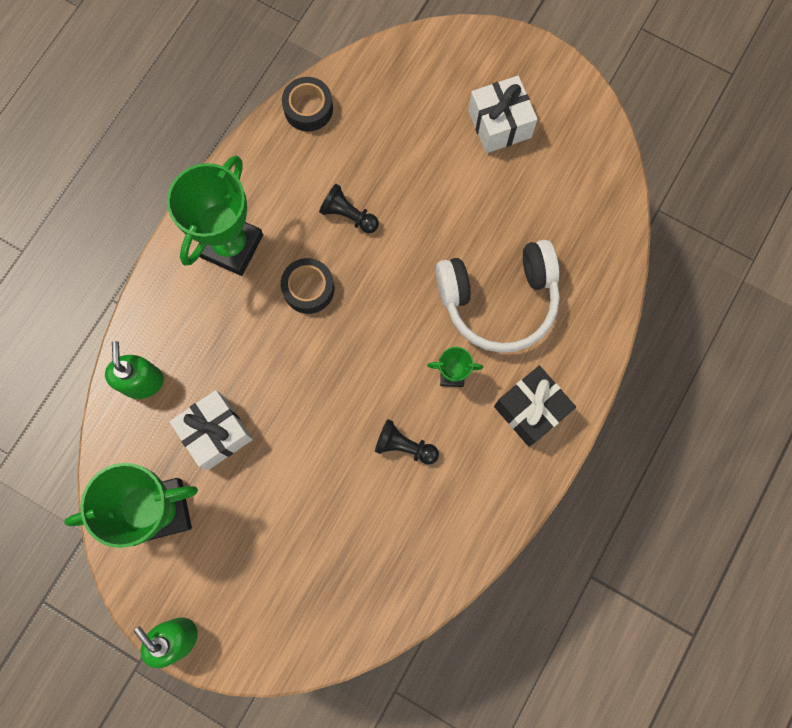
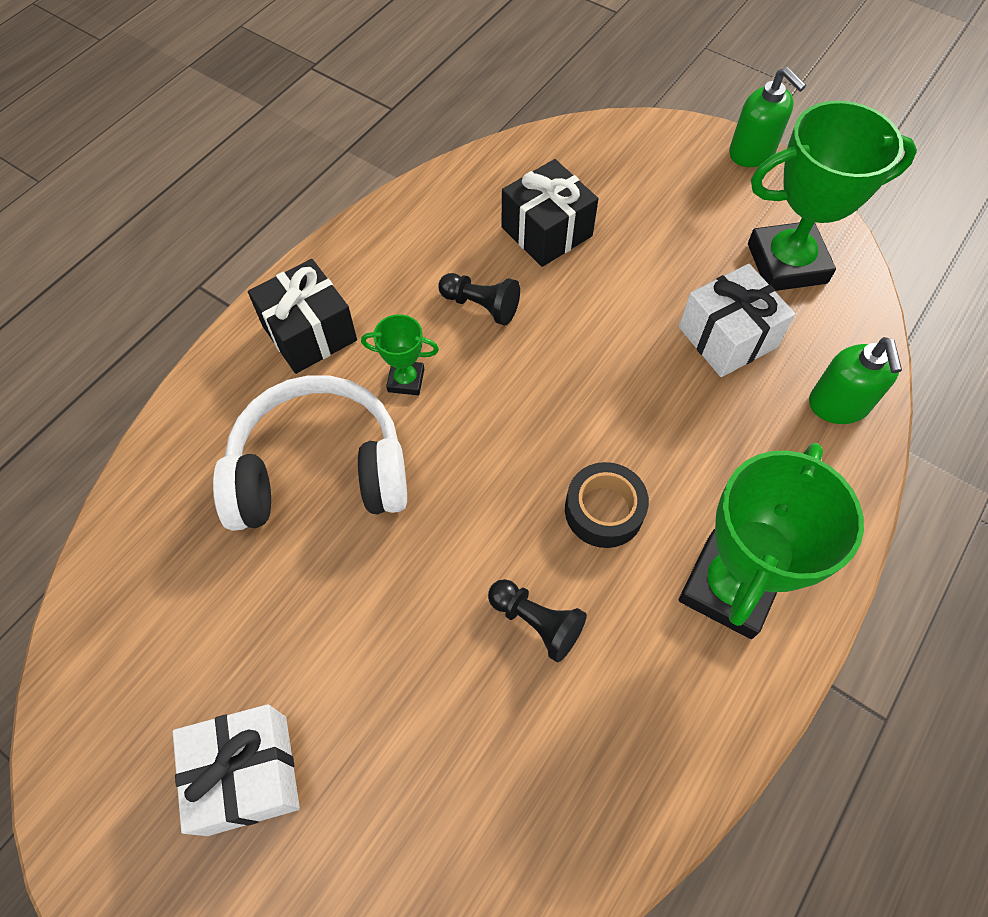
camera: 175 degrees left, 15 degrees down
black tape [282,77,333,132] -> none
none -> black gift [501,159,599,267]

